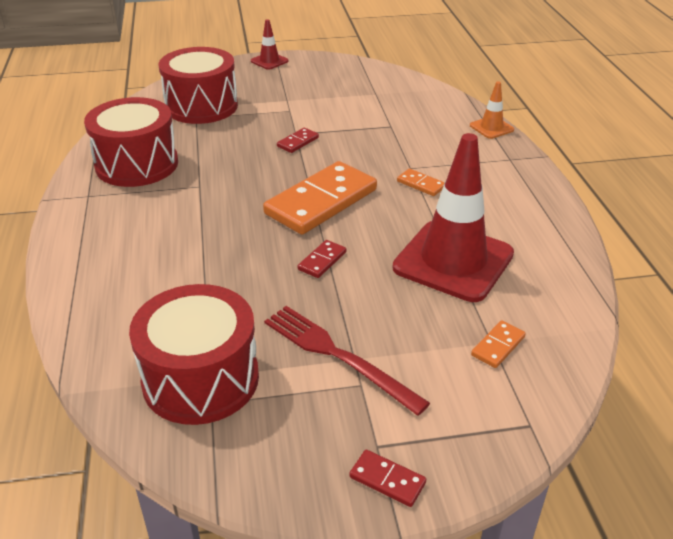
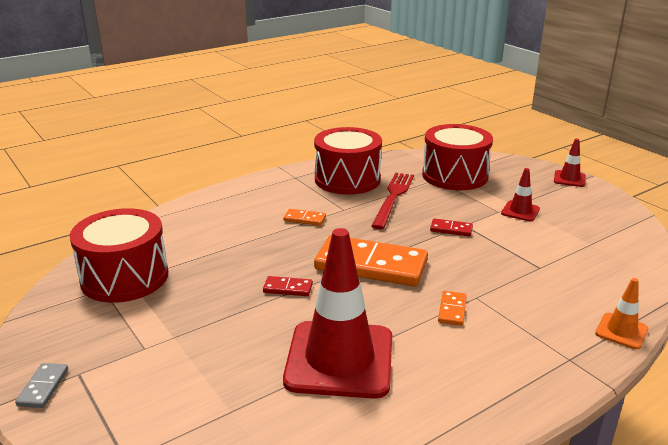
camera: 65 degrees right, 10 degrees down
red fork [264,306,430,416] -> red fork moved to [371,173,414,229]
red domino [349,450,426,507] -> grey domino [15,363,68,408]
orange domino [471,320,526,368] -> orange domino moved to [284,209,326,226]
none -> red traffic cone [501,168,540,221]

